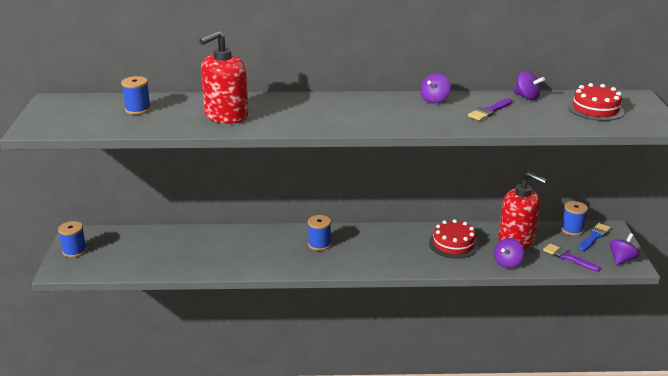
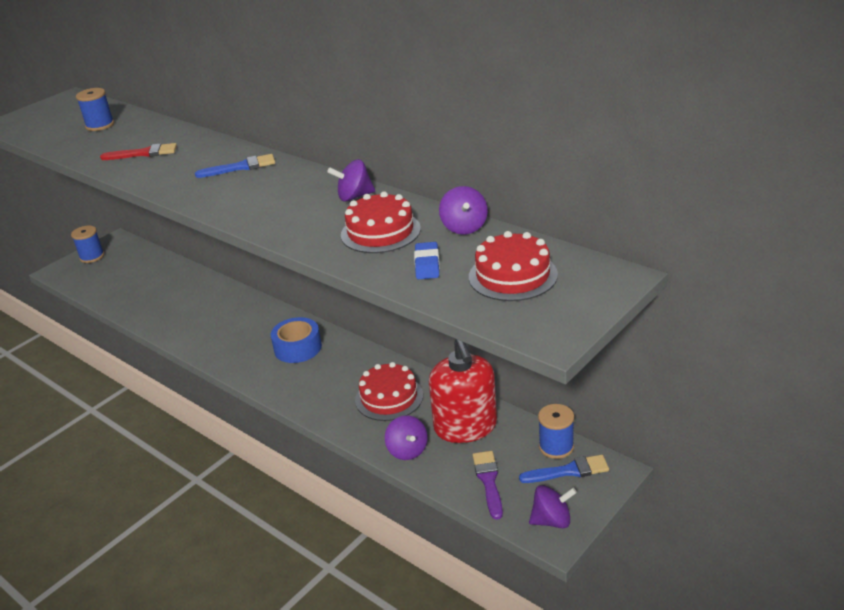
camera: 45 degrees right, 5 degrees up
red soap dispenser [199,31,248,124] -> red brush [100,143,177,160]
blue spool [308,215,331,251] -> none
purple brush [468,98,512,121] -> red cake [341,191,421,253]
purple spinning top [494,238,524,268] -> purple spinning top turned 105 degrees counterclockwise [385,415,428,460]
none -> blue brush [195,154,275,178]
none -> blue tape [271,317,322,363]
none -> blue eraser [414,242,440,279]

